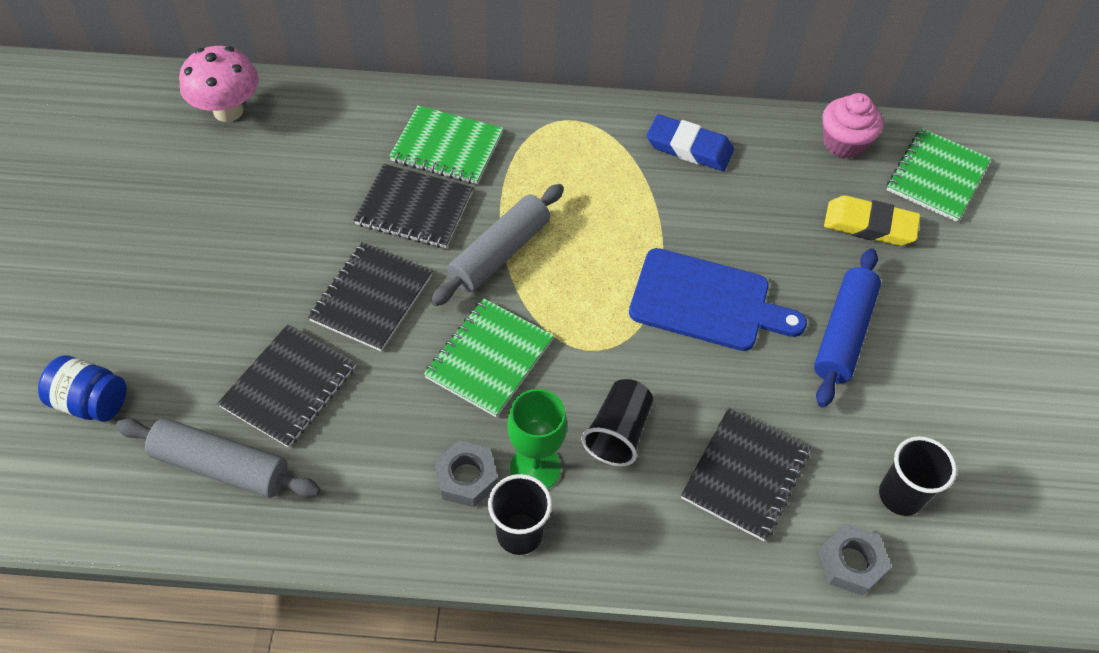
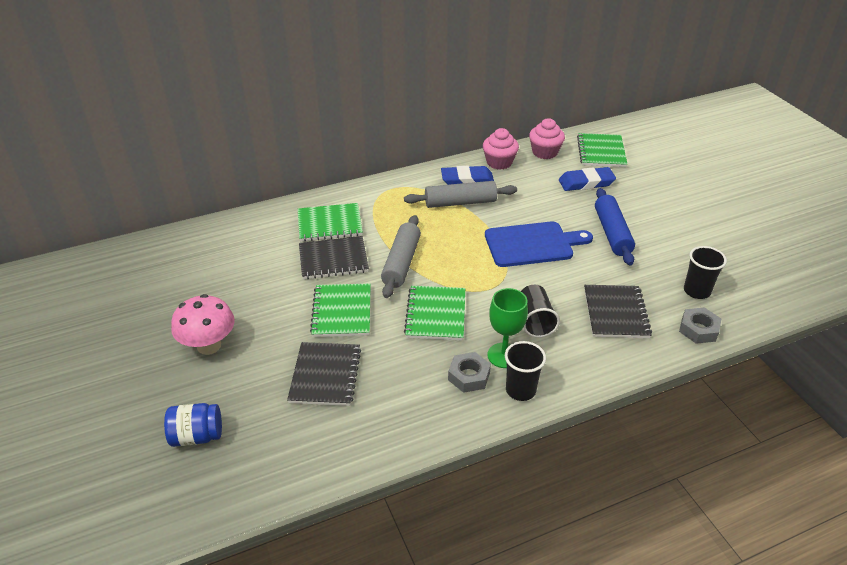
camera: 25 degrees left, 15 degrees down
grey rolling pin [116,418,321,498] -> grey rolling pin moved to [404,181,517,208]
pink mushroom [179,46,259,122] -> pink mushroom moved to [171,294,235,355]
black notebook [308,242,432,351] -> green notebook [310,283,371,337]
yellow eraser [824,195,920,246] -> blue eraser [559,167,616,191]
none -> pink cupcake [483,128,519,170]

